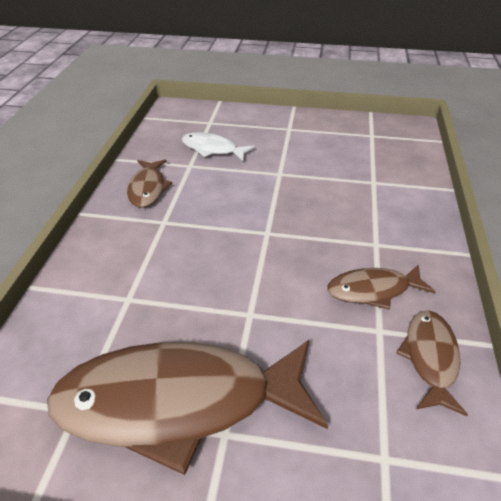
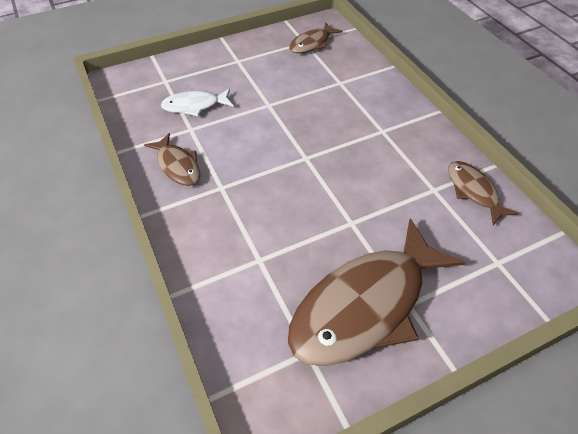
camera: 35 degrees left, 10 degrees up
brown fish [327,264,436,310] -> brown fish moved to [289,22,342,53]

